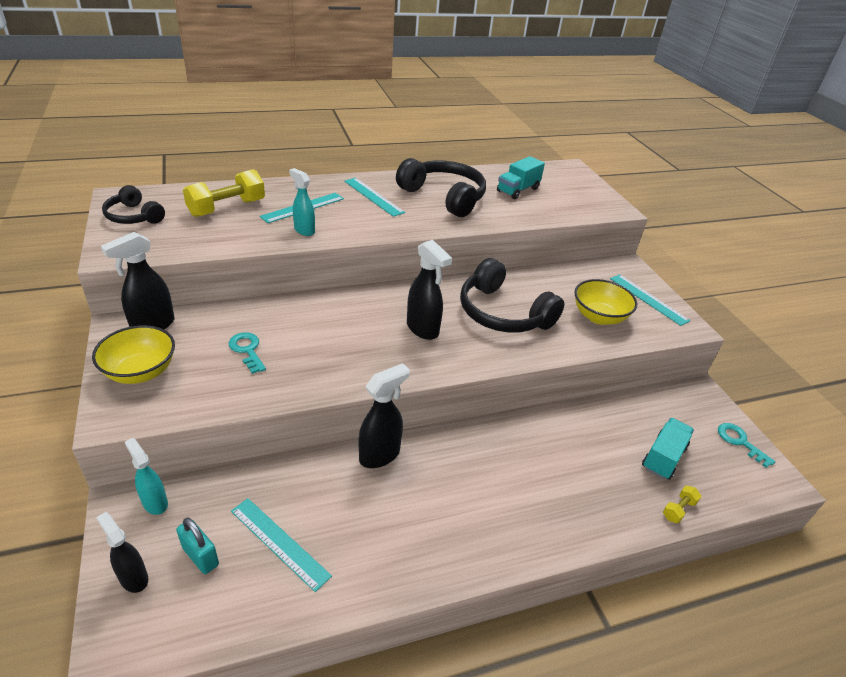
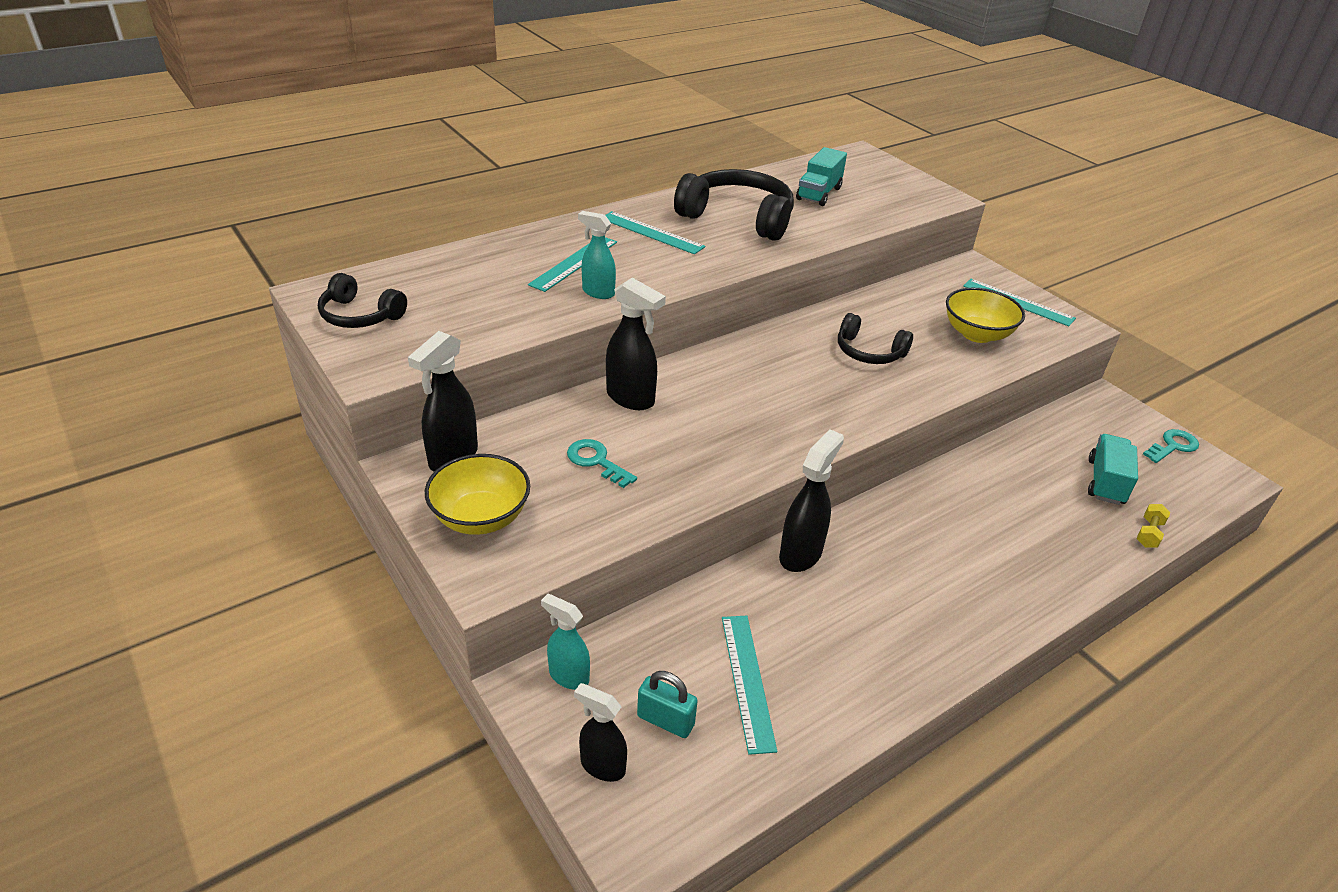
camera: 15 degrees left, 0 degrees up
yellow dumbbell [183,169,265,217] -> none
turquoise ruler [231,498,332,592] -> turquoise ruler turned 60 degrees clockwise [722,616,777,755]
black spray bottle [407,240,452,340] -> black spray bottle moved to [606,278,666,410]
black headphones [460,258,564,333] -> black headphones [838,313,913,364], size x0.58
turquoise key [718,423,775,468] -> turquoise key turned 105 degrees clockwise [1143,429,1199,463]

